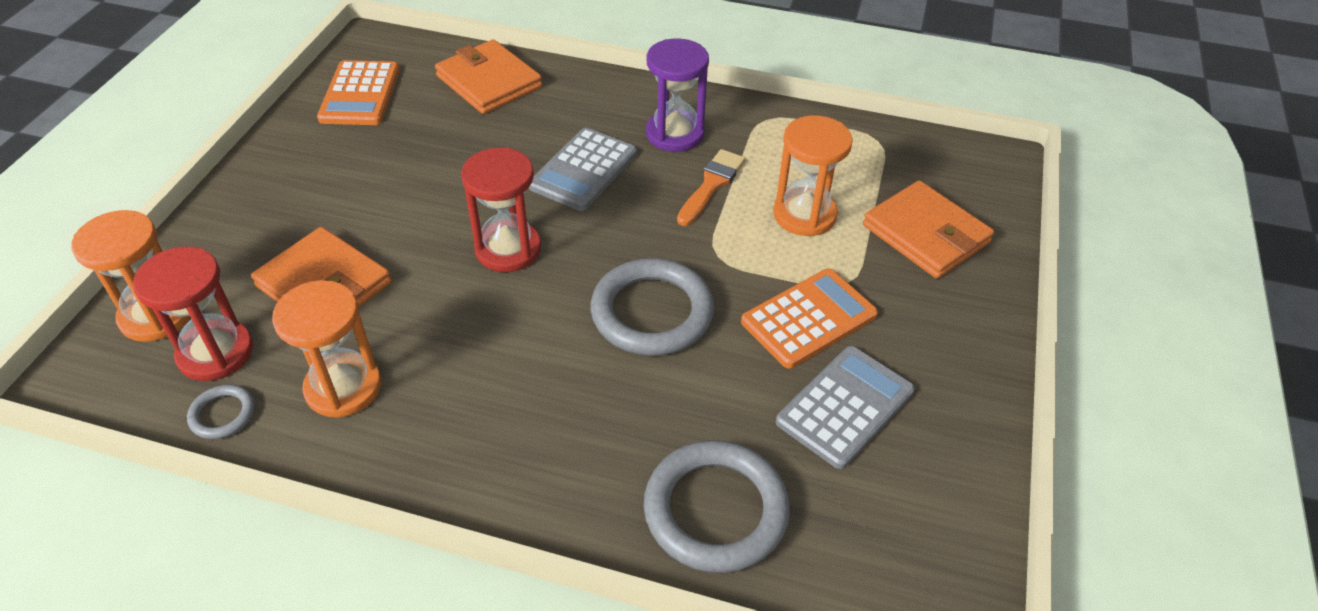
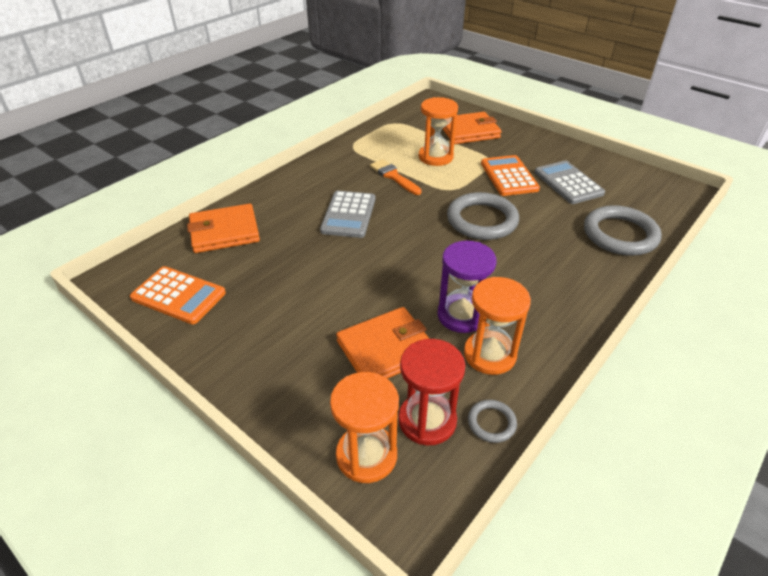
camera: 65 degrees left, 5 degrees down
red hourglass [461,147,541,272] -> none
grey calculator [529,128,637,211] -> grey calculator turned 45 degrees clockwise [320,191,375,238]
purple hourglass [646,39,709,152] -> purple hourglass moved to [437,241,497,333]

